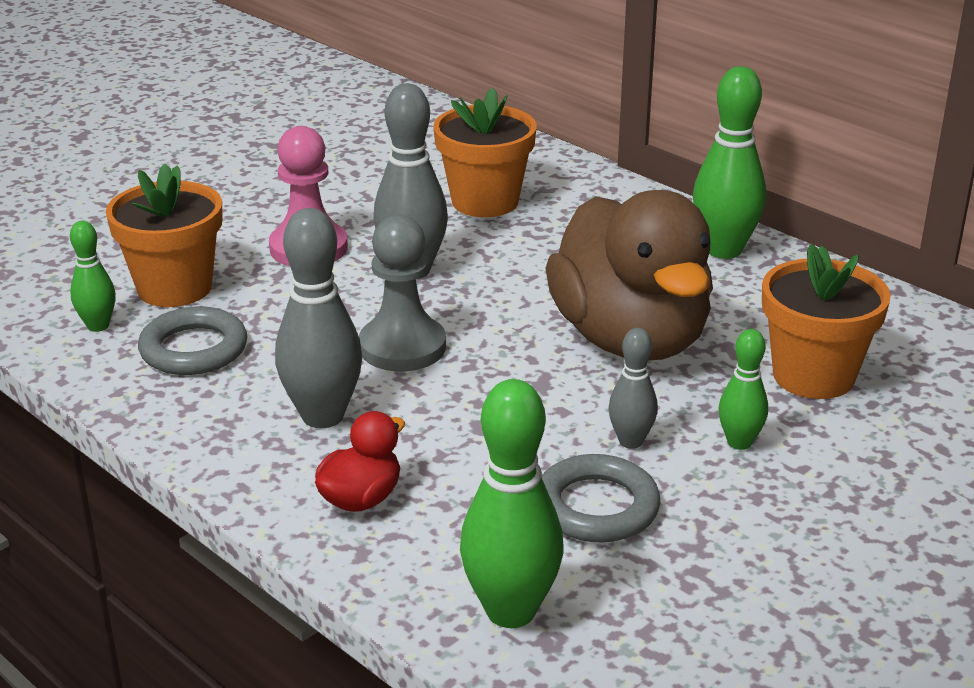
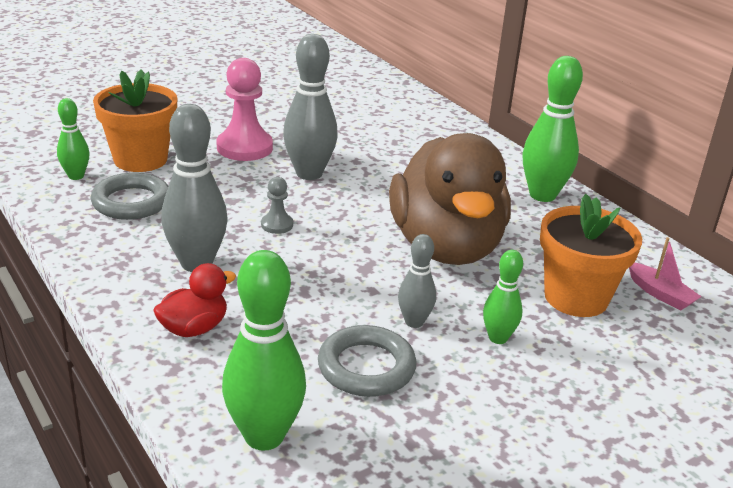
camera: 10 degrees right, 0 degrees up
grey pawn [359,215,446,371] -> grey pawn [261,177,293,234], size x0.50
orange flower pot [433,88,537,217] -> none
none -> pink boat [629,237,702,310]

